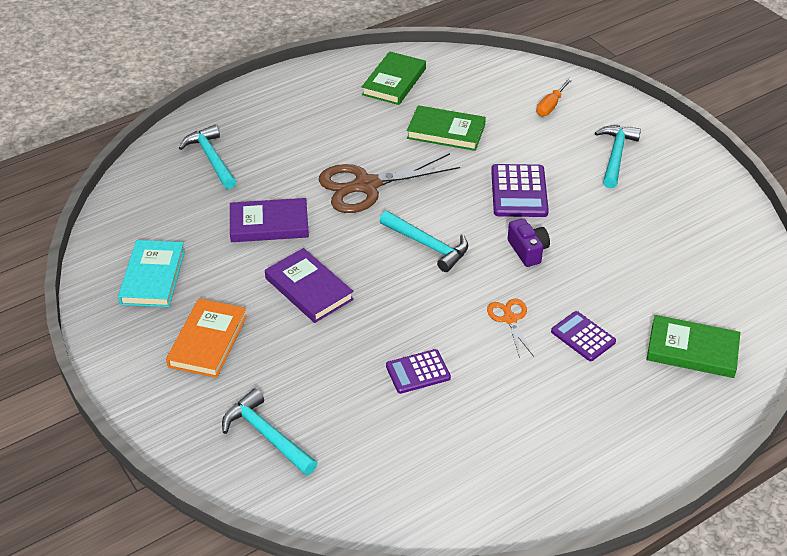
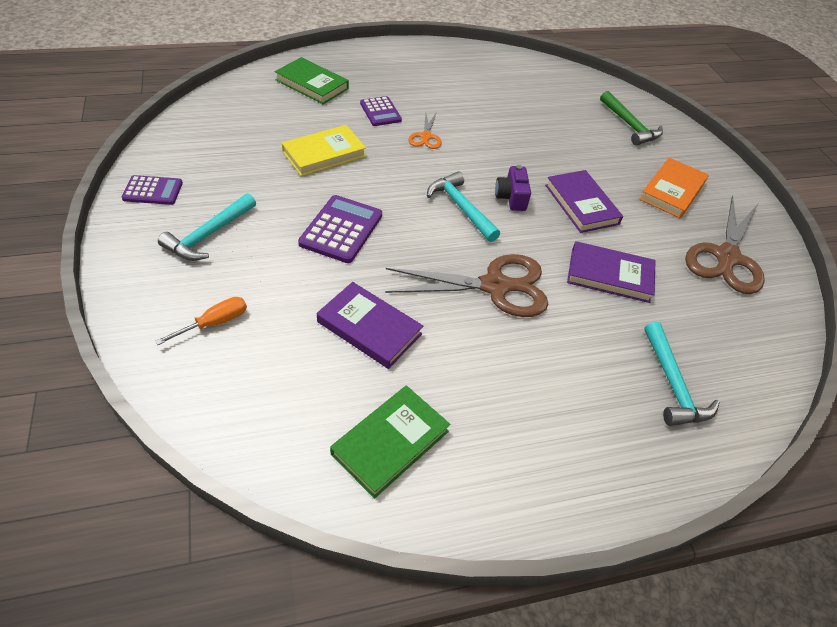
camera: 165 degrees left, 5 degrees up
turquoise book [118,240,185,307] -> brown scissors [685,196,765,294]
turquoise hammer [222,388,317,475] -> green hammer [600,91,663,145]
purple calculator [386,349,451,394] -> purple calculator moved to [122,175,183,205]
green book [407,105,486,151] -> purple book [317,282,423,369]
purple camera [508,218,550,267] -> purple camera moved to [495,165,531,211]
none -> yellow book [282,125,366,176]

